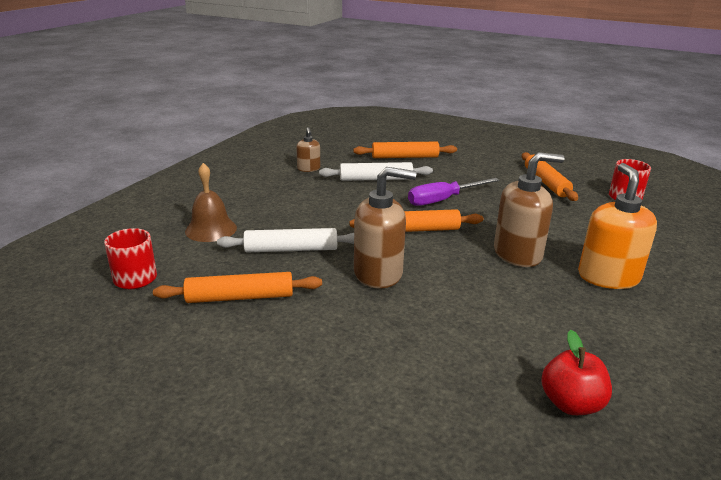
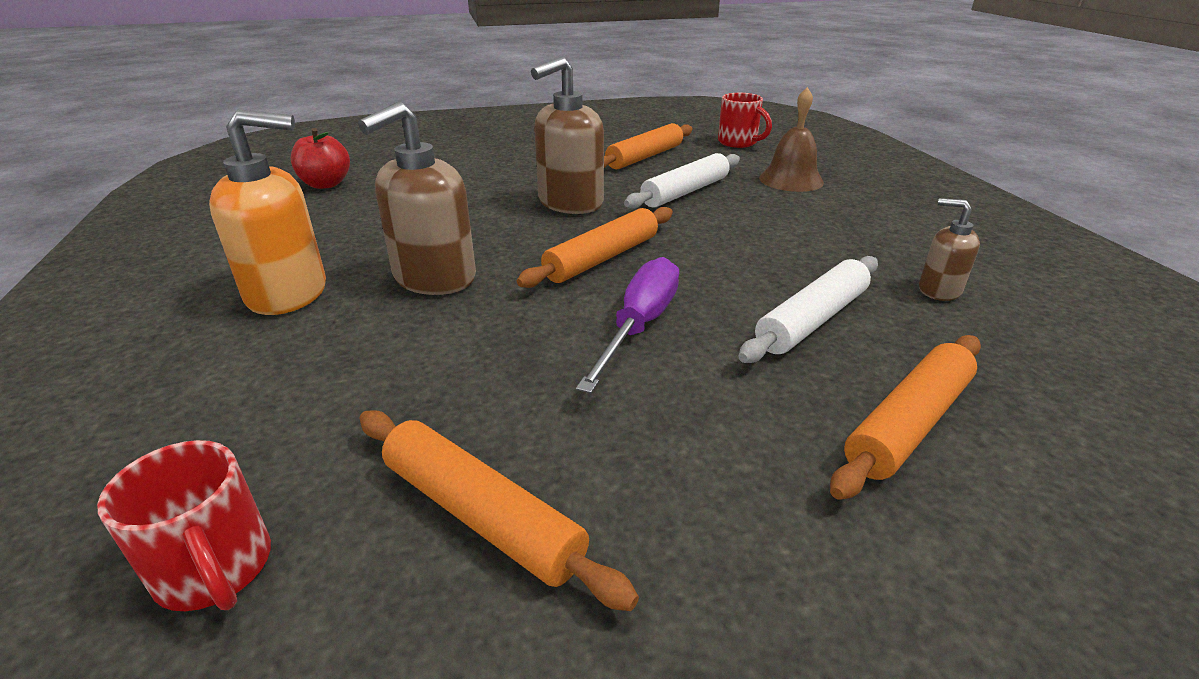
camera: 140 degrees right, 5 degrees up
orange soap dispenser [578,163,657,289] -> orange soap dispenser turned 60 degrees counterclockwise [209,109,326,315]

